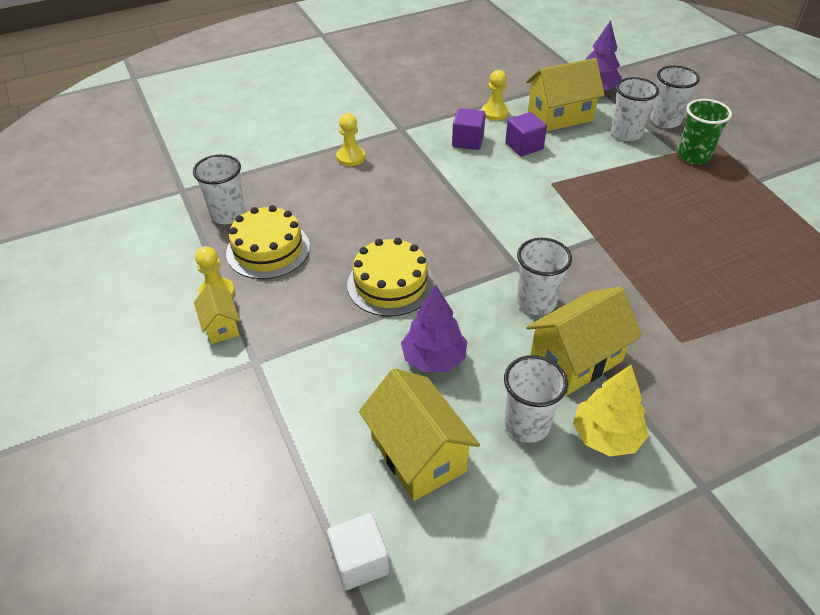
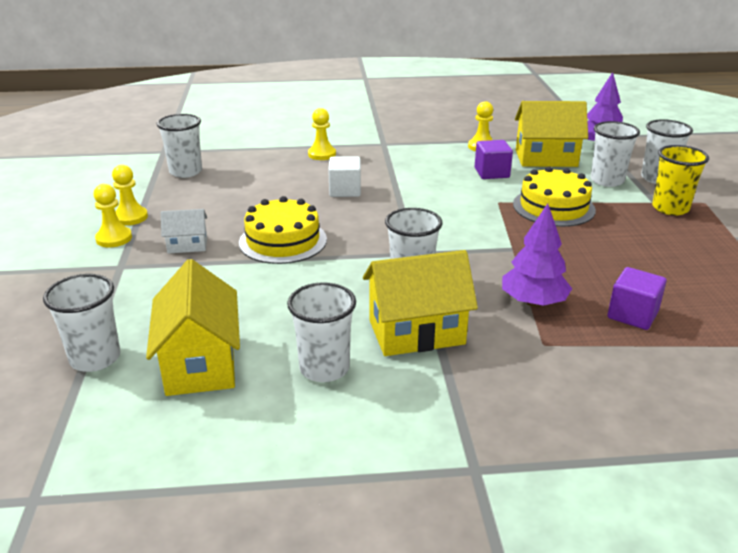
camera: 20 degrees right, 15 degrees down
yellow house [194,284,240,344] -> yellow pawn [94,184,132,248]
yellow cake [226,205,310,279] -> yellow cake moved to [513,166,596,227]
white cube [327,513,389,590] -> white cube moved to [328,156,361,197]
purple tree [401,285,467,372] -> purple tree moved to [502,204,572,307]
purple cube [452,108,486,150] -> purple cube moved to [608,267,667,330]
yellow tree [573,365,648,457] -> none
green cup [678,99,732,165] -> yellow cup [652,145,709,216]
none -> white cup [43,274,120,372]
none -> white house [161,209,207,254]

